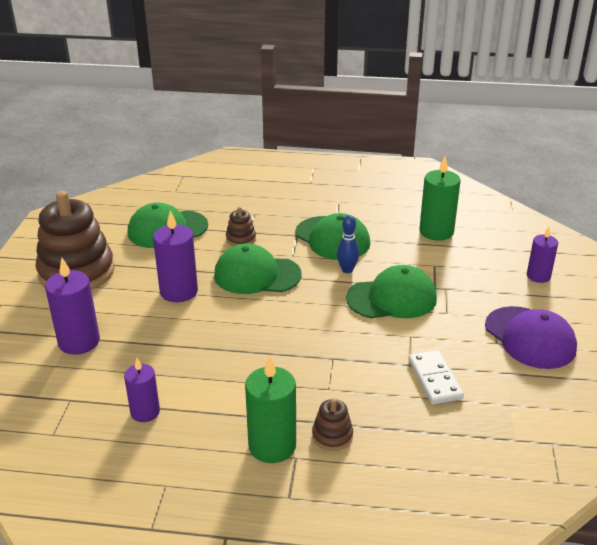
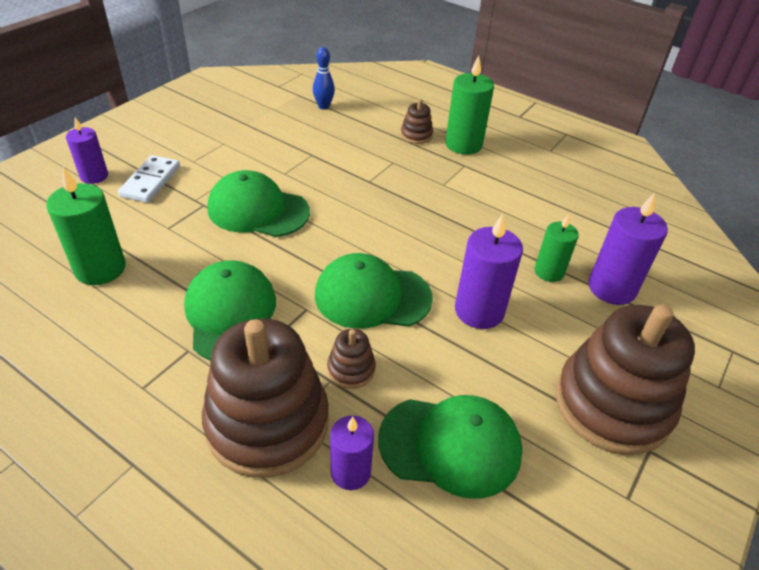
camera: 155 degrees left, 10 degrees up
purple candle [124,358,160,422] -> purple candle moved to [330,416,374,490]
green cap [214,243,302,294] -> green cap turned 150 degrees clockwise [315,253,433,329]
blue bowling pin [337,215,359,273] -> blue bowling pin moved to [313,47,335,110]
white domino [408,350,464,404] -> white domino moved to [118,155,180,203]
purple cap [485,306,577,369] -> none
none -> brown stacking toy [202,319,329,478]
none -> green candle [535,214,579,282]

